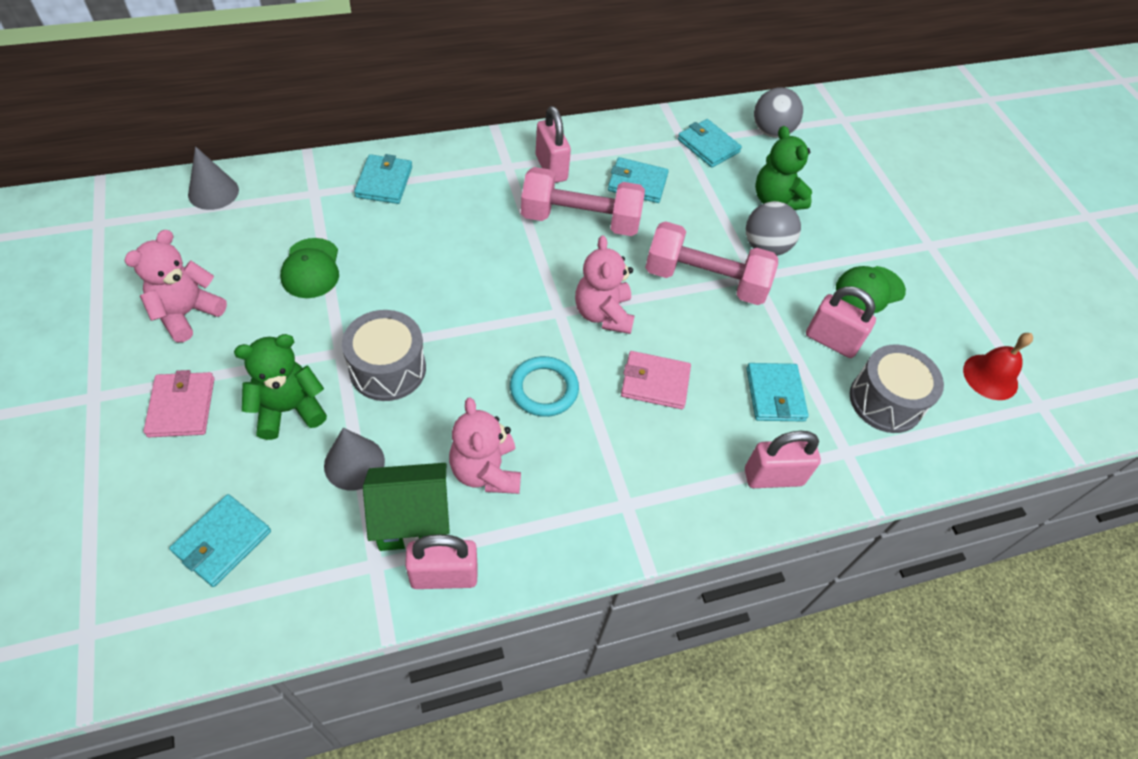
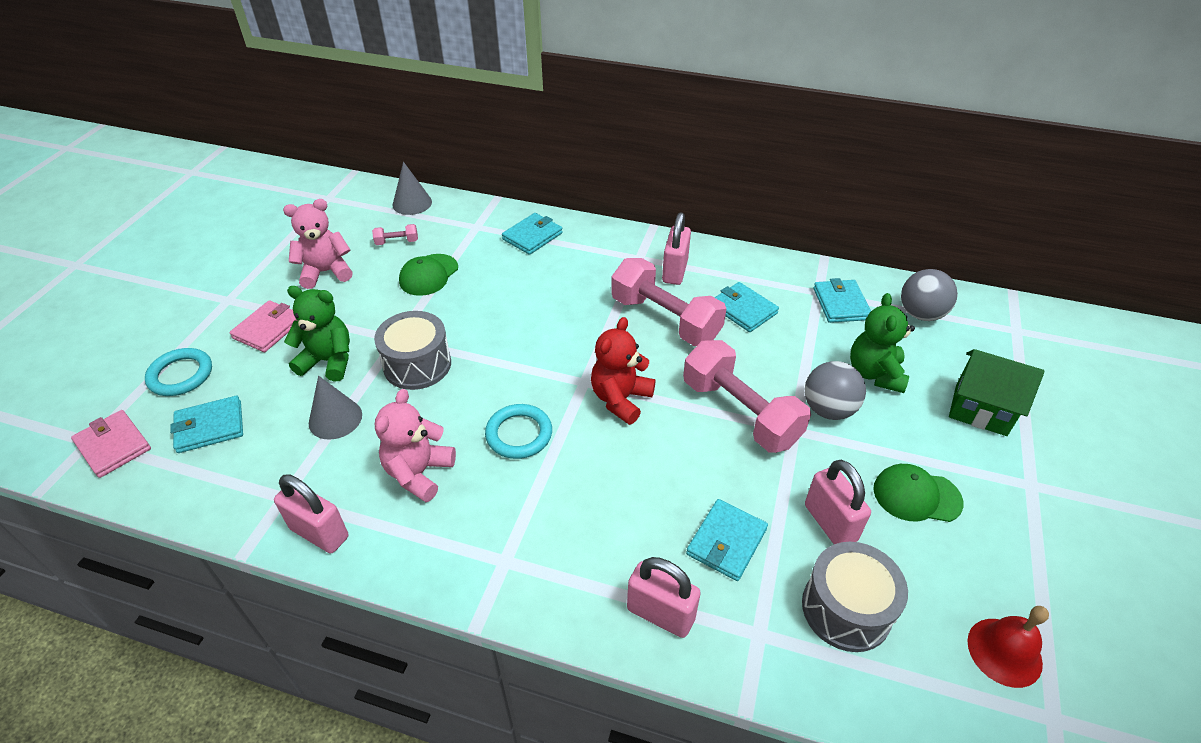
camera: 40 degrees right, 10 degrees down
green house [363,463,450,551] -> green house moved to [949,349,1044,436]
pink teddy bear [575,236,635,334] -> red teddy bear [591,317,655,425]
pink wallet [621,351,691,409] -> pink wallet moved to [71,410,151,478]
none -> turquoise ring [145,348,212,396]
none -> pink dumbbell [372,224,418,245]

